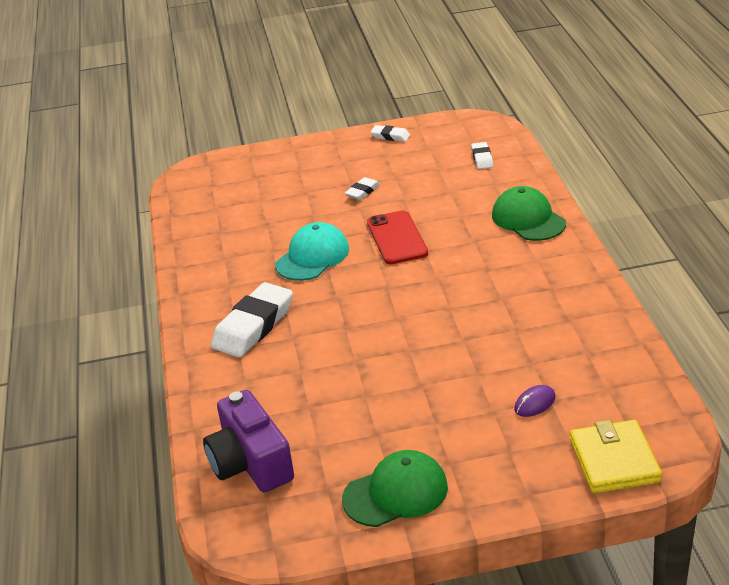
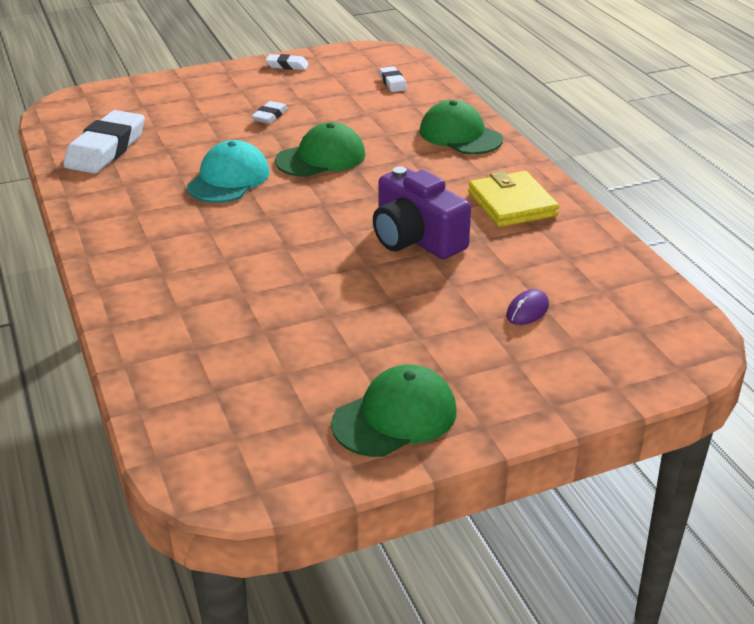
camera: 15 degrees left, 0 degrees up
purple camera [203,390,294,492] -> purple camera moved to [373,166,471,259]
white eraser [211,282,293,358] -> white eraser moved to [64,110,145,174]
red phone [367,211,428,264] -> green cap [275,122,366,177]
yellow wallet [570,420,662,494] -> yellow wallet moved to [468,171,559,227]

